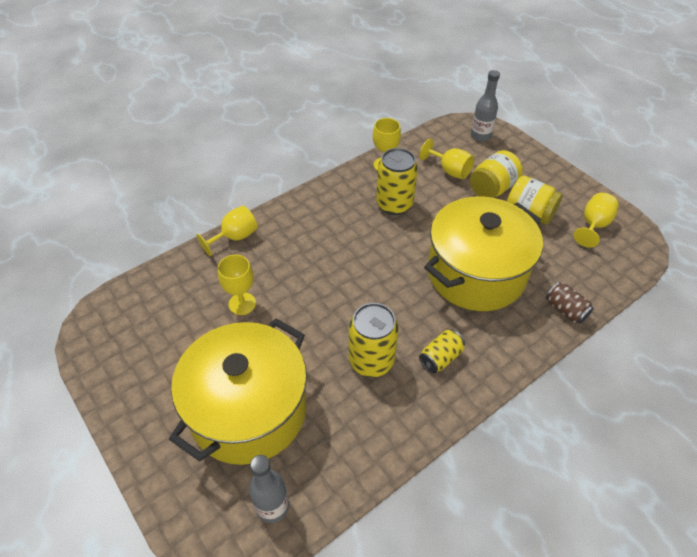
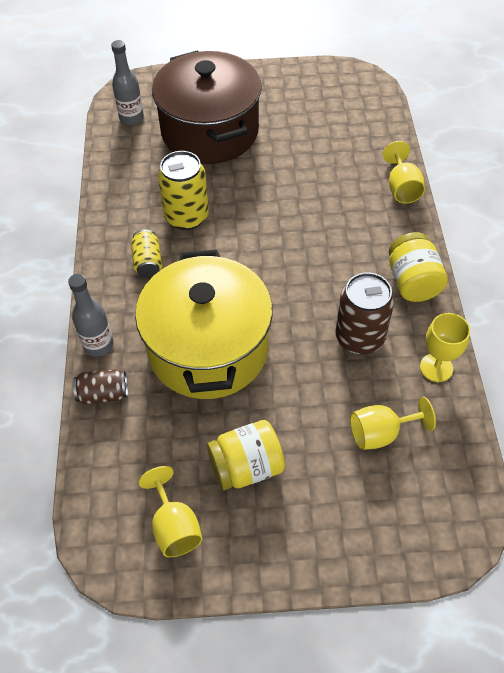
camera: 125 degrees right, 5 degrees up
yellow pot [169,318,307,465] -> brown pot [152,50,262,164]
yellow goblet [218,255,256,315] -> none
yellow can [376,148,418,215] -> brown can [335,272,394,355]
yellow jar [470,150,523,198] -> yellow jar moved to [389,232,448,302]
grey bottle [471,70,500,142] -> grey bottle moved to [68,274,114,357]

